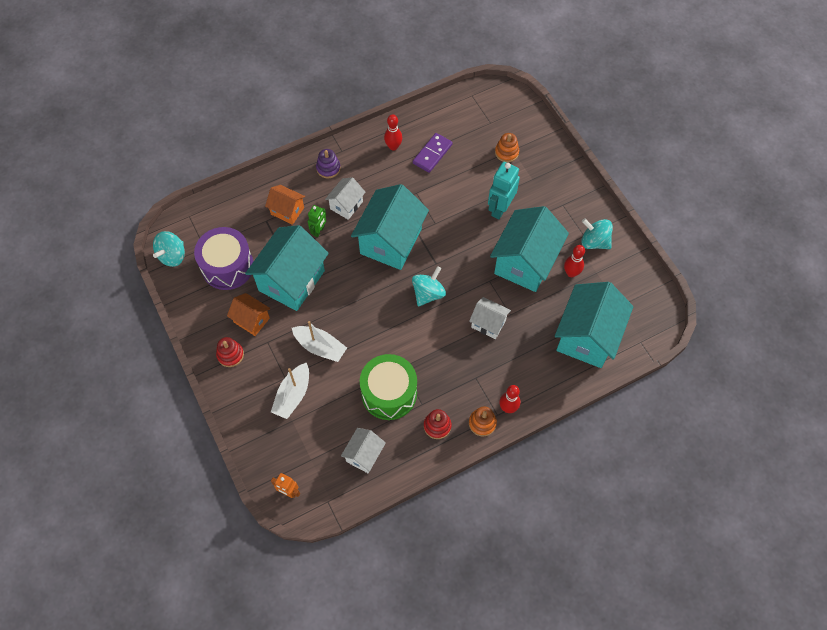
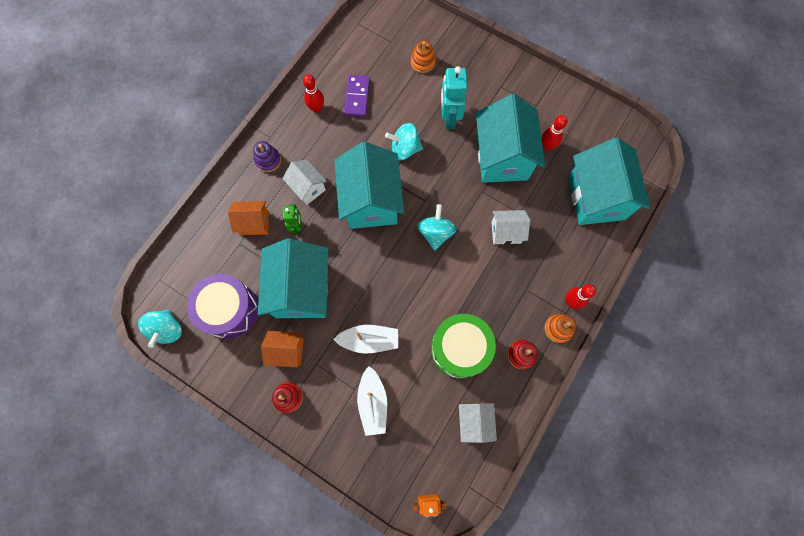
camera: 30 degrees left, 10 degrees up
white house [325,177,366,220] -> white house turned 45 degrees counterclockwise [282,160,327,205]
turquoise spinning top [581,218,613,249] -> turquoise spinning top moved to [385,123,423,160]

